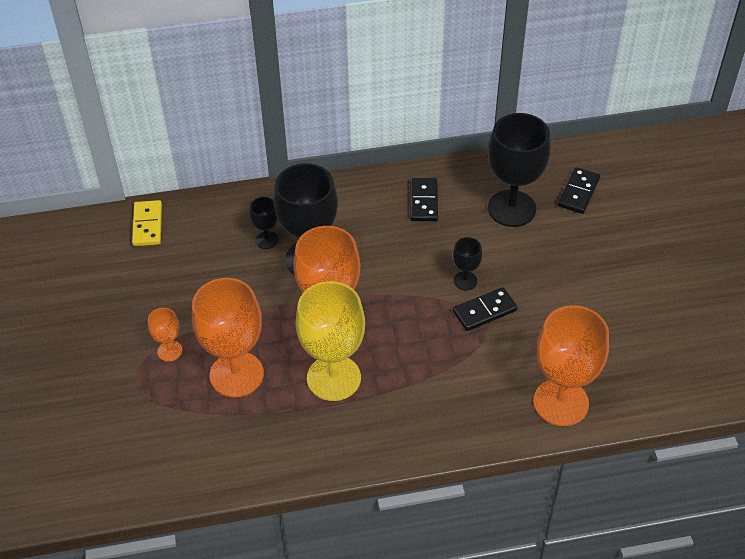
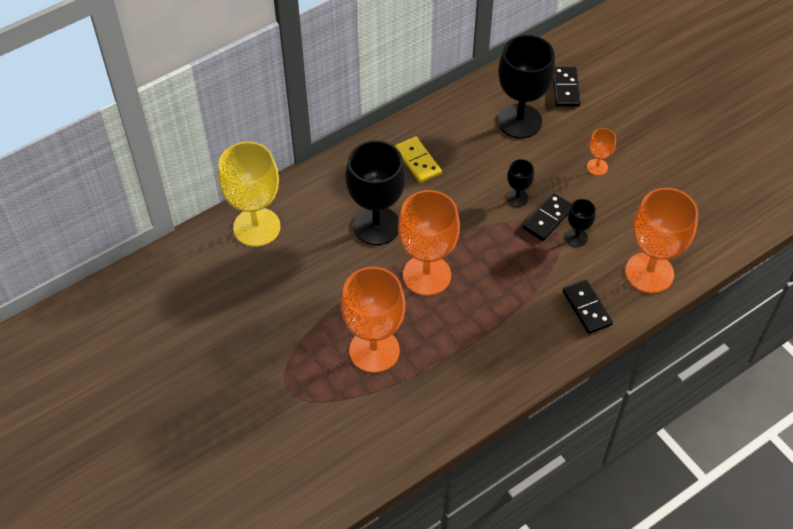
camera: 25 degrees left, 5 degrees up
yellow domino [132,200,162,246] -> yellow domino moved to [395,137,442,183]
orange goblet [148,308,182,362] -> orange goblet moved to [587,128,616,176]
black goblet [249,197,279,249] -> black goblet moved to [566,199,596,247]
yellow goblet [296,281,365,401] -> yellow goblet moved to [218,141,281,247]
black domino [410,178,438,221] -> black domino moved to [563,280,613,334]

